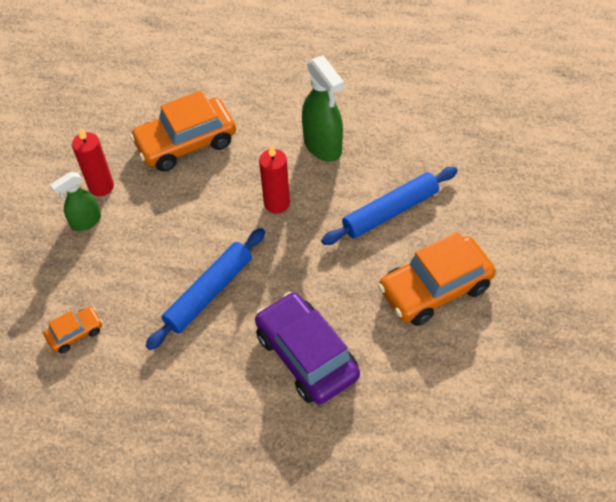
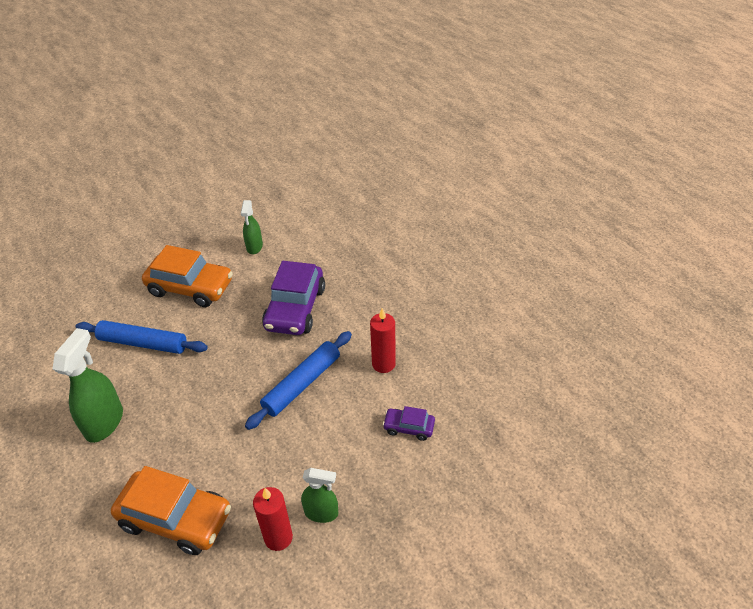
camera: 135 degrees left, 10 degrees down
orange car [43,306,102,353] -> purple car [383,406,435,441]
blue rolling pin [146,228,265,350] -> blue rolling pin turned 45 degrees counterclockwise [245,331,352,430]
red candle [259,144,290,213] -> red candle moved to [370,308,396,373]
none -> green spray bottle [241,200,263,254]

